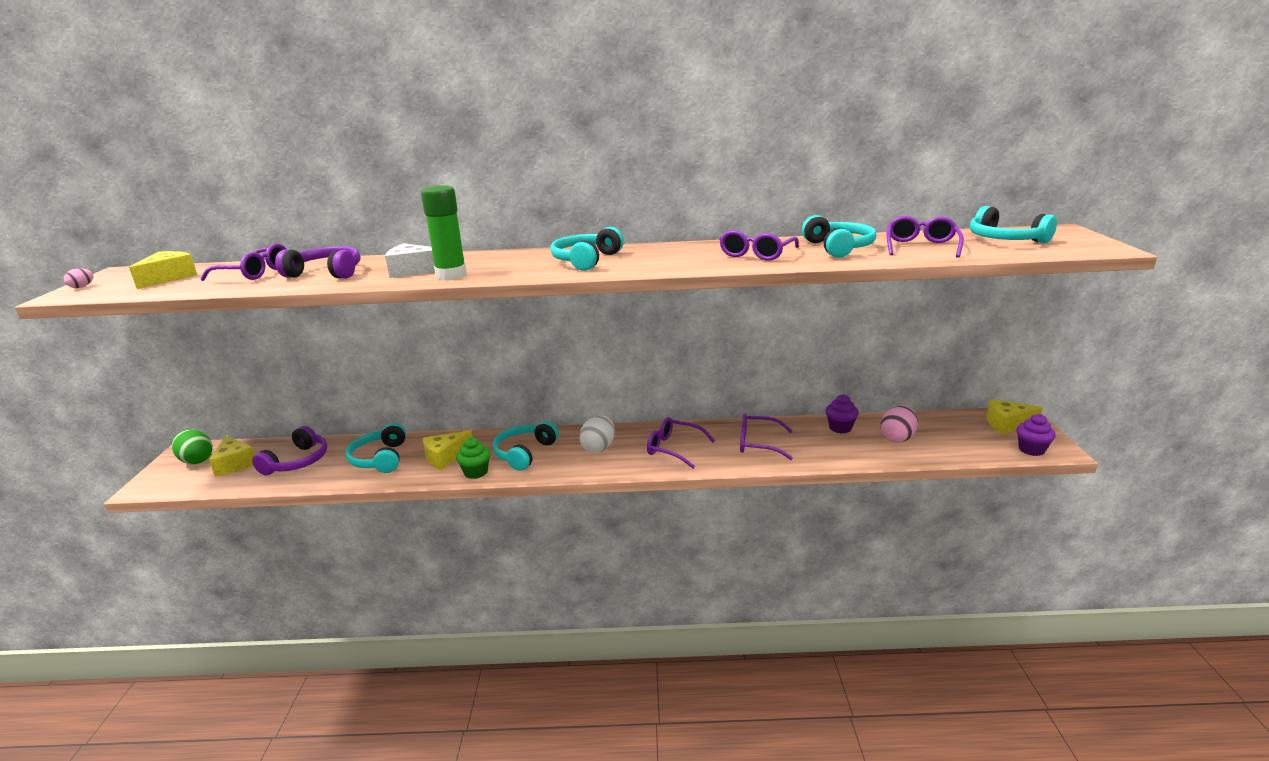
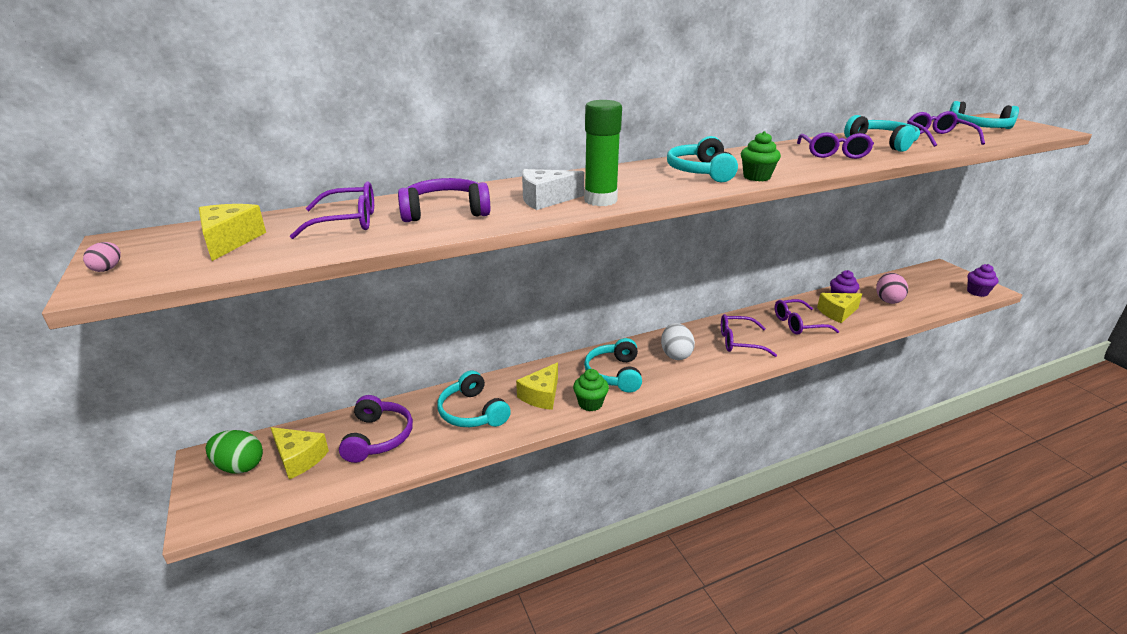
camera: 25 degrees left, 5 degrees up
yellow cheese [987,399,1043,434] -> yellow cheese moved to [817,293,862,323]
none -> green cupcake [741,131,781,181]

